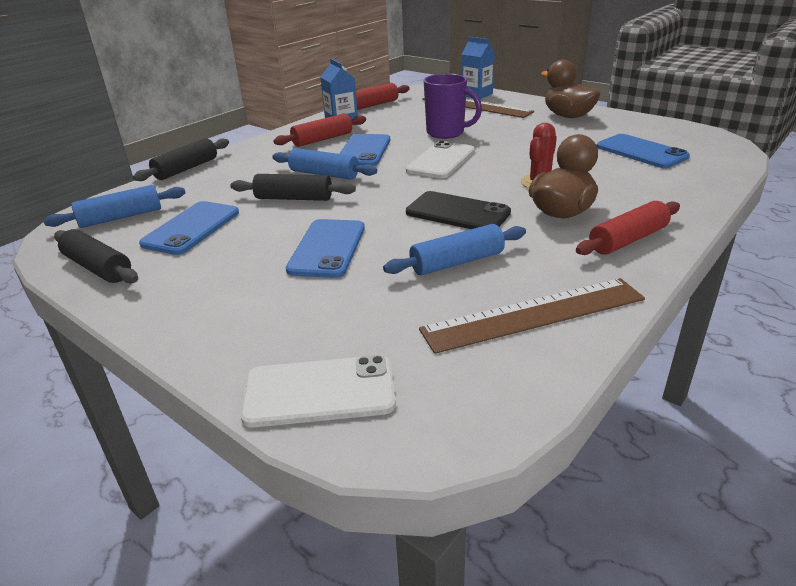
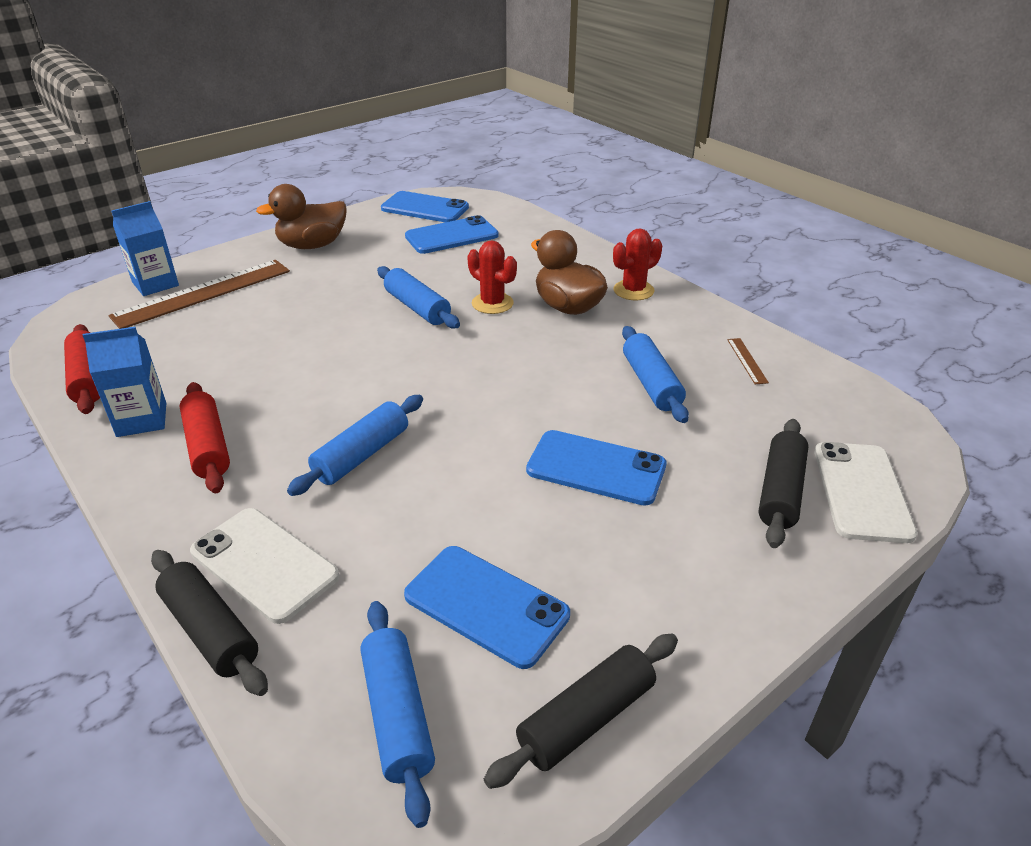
camera: 80 degrees left, 5 degrees up
black rolling pin [230,174,356,201] -> black rolling pin moved to [758,419,808,548]
blue phone [339,134,390,166] -> blue phone moved to [381,191,469,222]
white phone [406,141,475,179] -> white phone moved to [190,508,339,624]
black phone [406,191,511,229] -> none
brown ruler [419,278,645,354] -> brown ruler [727,338,769,384], size x0.40
purple mug [424,74,482,139] -> none
red rolling pin [576,201,680,255] -> red cactus [613,228,662,300]
none -> blue rolling pin [377,266,460,329]

